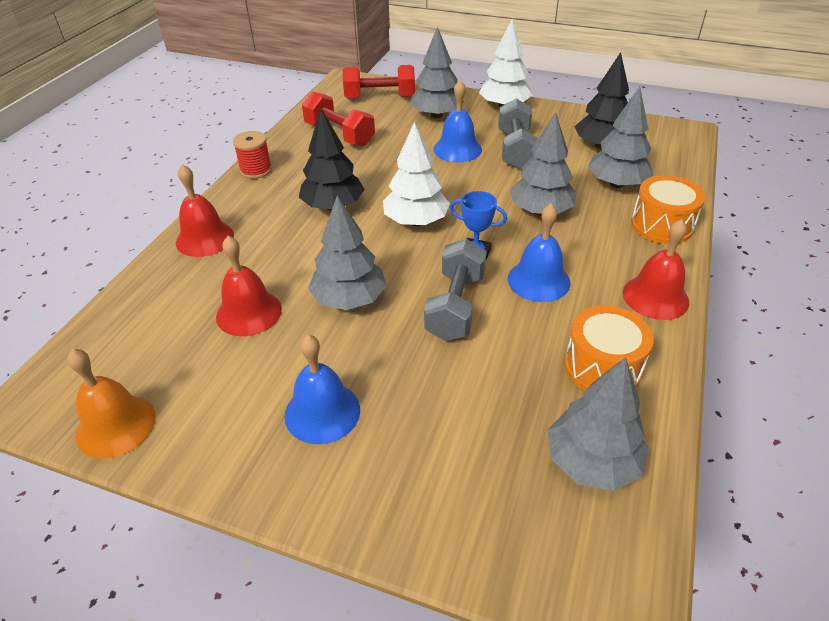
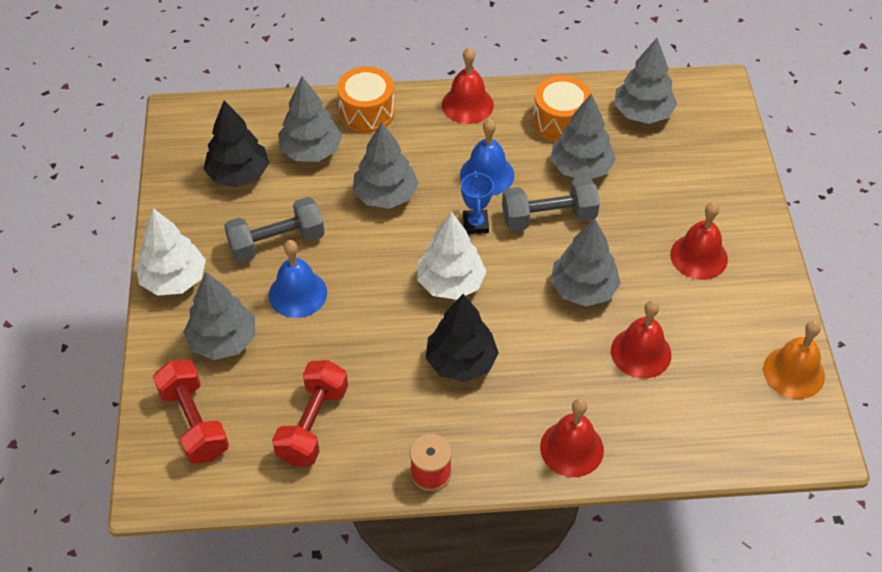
camera: 115 degrees left, 10 degrees up
blue bell [285,335,360,444] -> red bell [670,202,728,280]
none -> grey tree [551,93,616,179]

